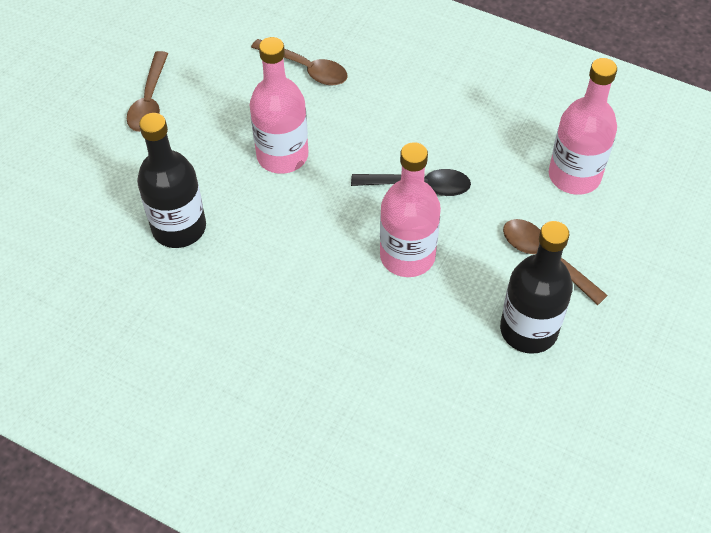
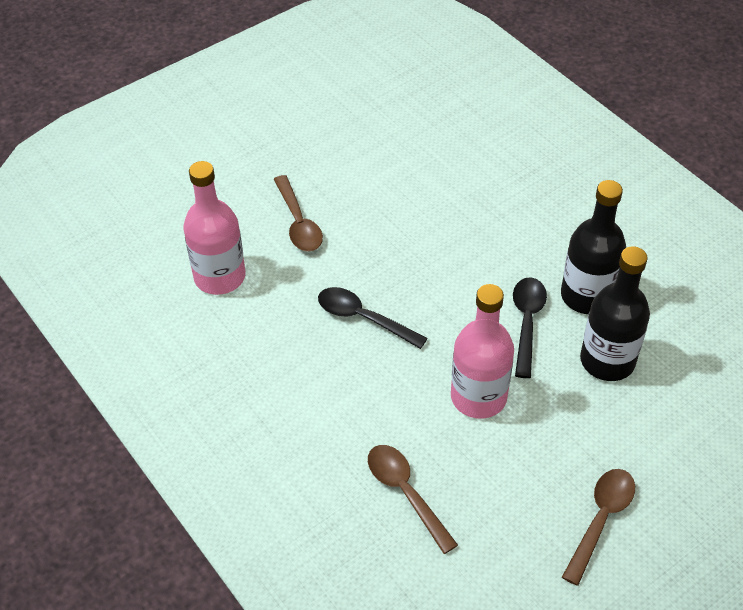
camera: 155 degrees left, 5 degrees down
pink bottle [380,142,441,277] -> none
black bottle [500,221,573,354] -> black bottle moved to [561,180,626,314]
none -> black spoon [513,277,547,378]

